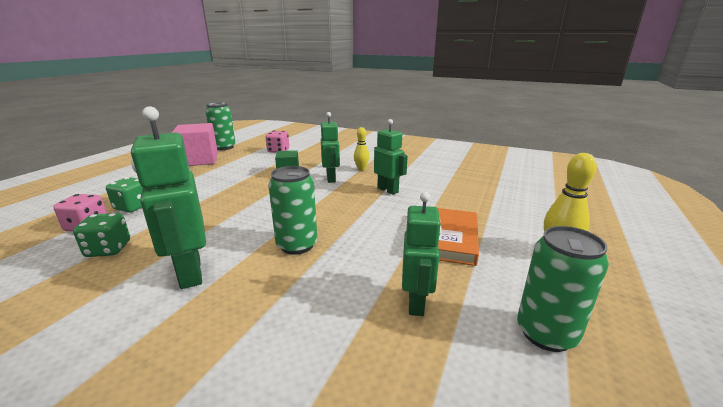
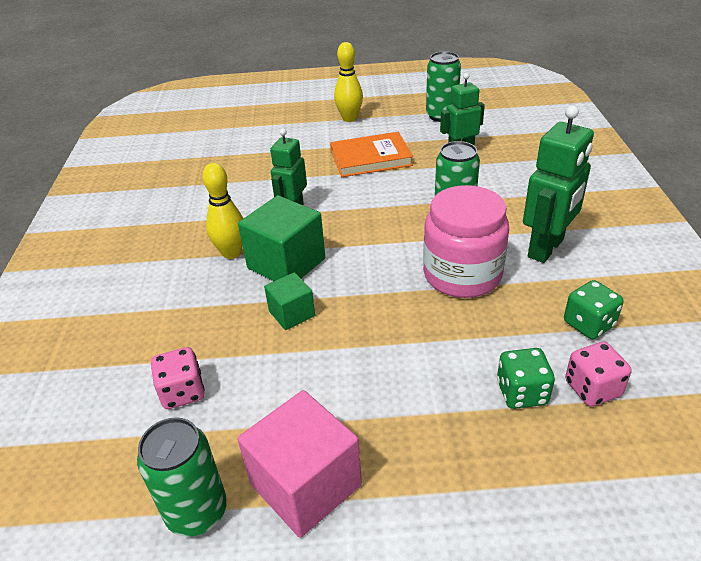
camera: 115 degrees left, 15 degrees up
green robot [321,112,340,183] -> green cube [238,195,325,281]
yellow bowling pin [354,127,369,170] -> yellow bowling pin [202,163,243,259], size x1.53
none -> pink jar [423,185,509,298]

